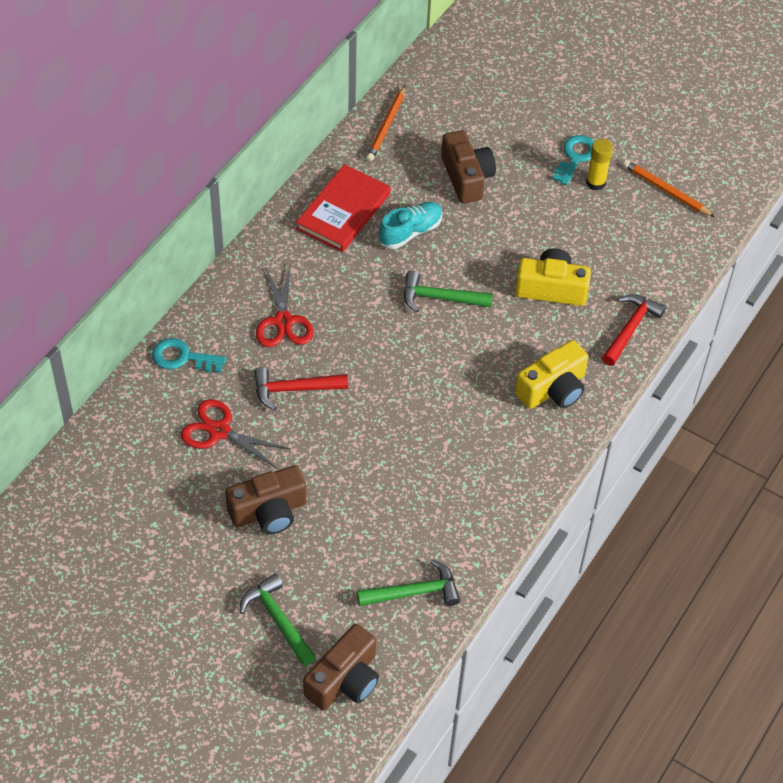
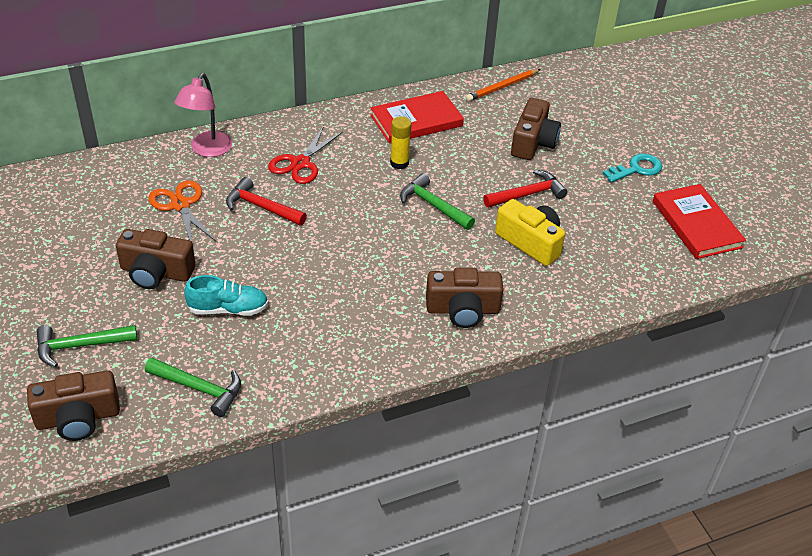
camera: 35 degrees right, 10 degrees down
turquoise key [152,338,226,373] -> pink lamp [174,73,232,157]
red scissors [181,399,290,469] -> orange scissors [149,180,216,242]
green hammer [239,573,316,666] -> green hammer turned 105 degrees counterclockwise [36,325,137,367]
turquoise shoe [379,202,443,249] -> turquoise shoe moved to [184,275,268,316]
yellow camera [515,340,588,409] -> brown camera [426,268,504,328]
yellow glue stick [586,139,613,191] -> yellow glue stick moved to [390,116,412,169]
red hammer [602,294,666,366] -> red hammer moved to [483,170,568,208]
orange pencil [623,160,715,217] -> red book [653,184,746,259]

